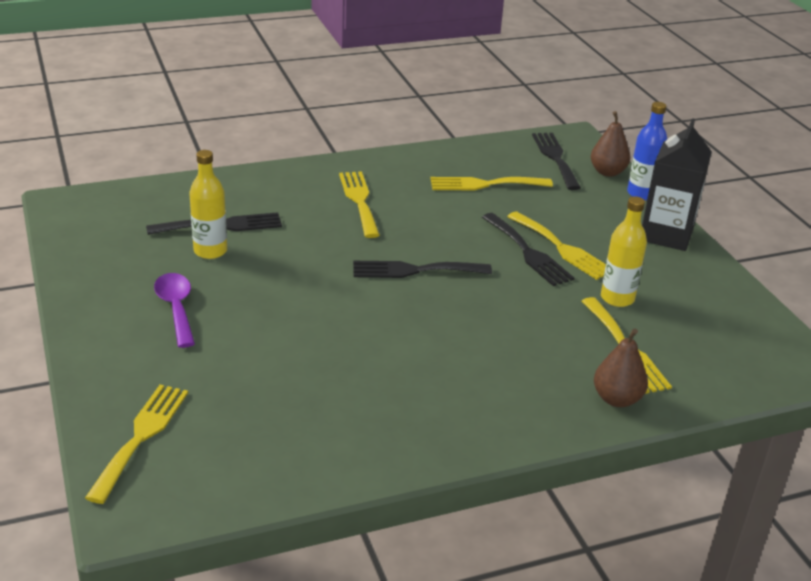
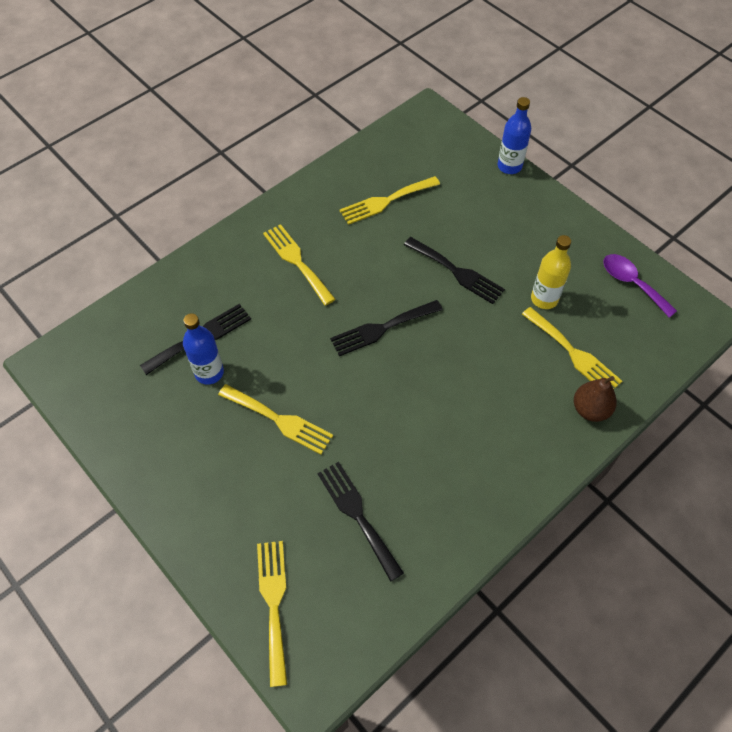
camera: 20 degrees left, 25 degrees up
purple spoon [154,273,195,348] -> purple spoon moved to [603,254,677,318]
yellow bottle [189,150,227,259] -> blue bottle [183,313,224,385]
yellow fork [507,212,606,280] -> yellow fork moved to [218,384,333,455]
black fork [532,133,581,190] -> black fork moved to [317,462,404,582]
brown pear [591,111,630,177] -> none
black carton [642,118,712,251] -> none

